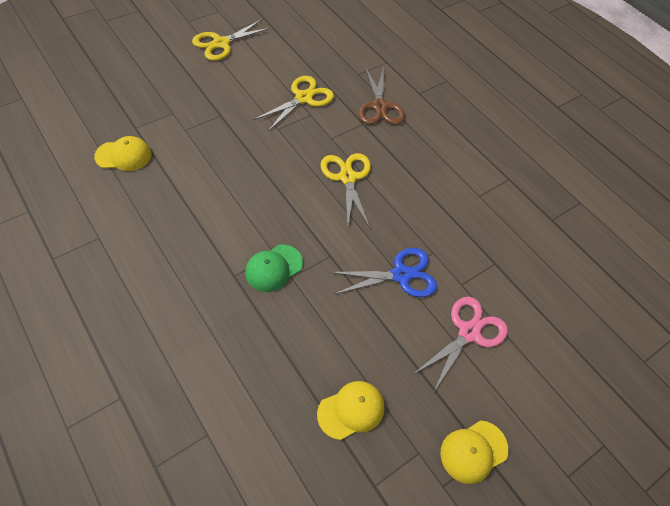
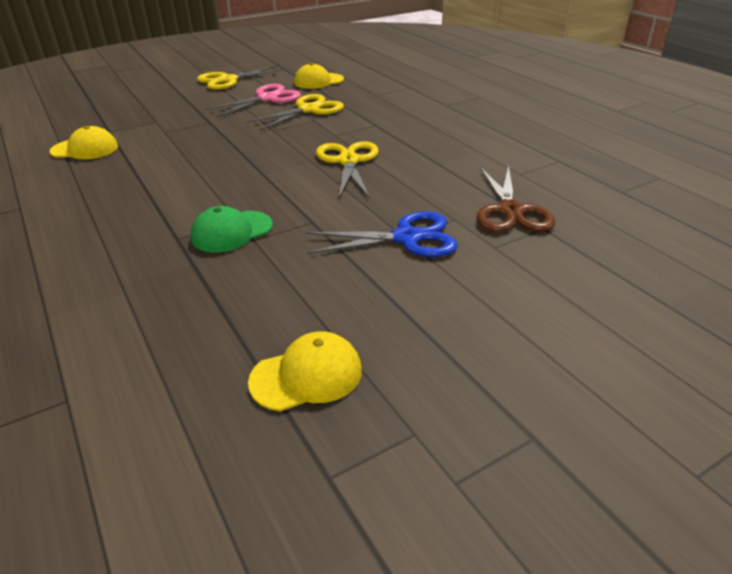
camera: 10 degrees right, 20 degrees down
brown scissors [358,66,405,125] -> brown scissors moved to [477,165,555,232]
pink scissors [413,297,508,393] -> pink scissors moved to [205,84,301,118]
yellow cap [441,421,508,484] -> yellow cap moved to [294,63,344,89]

